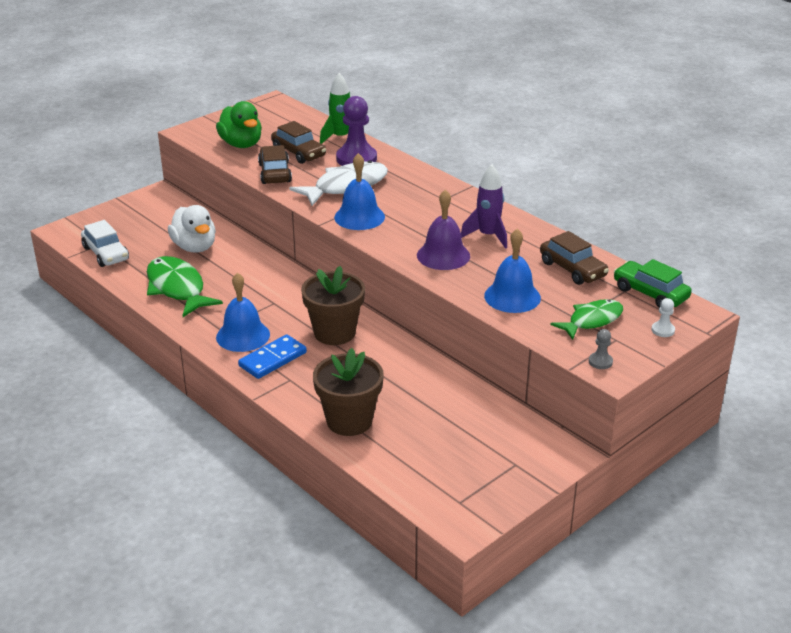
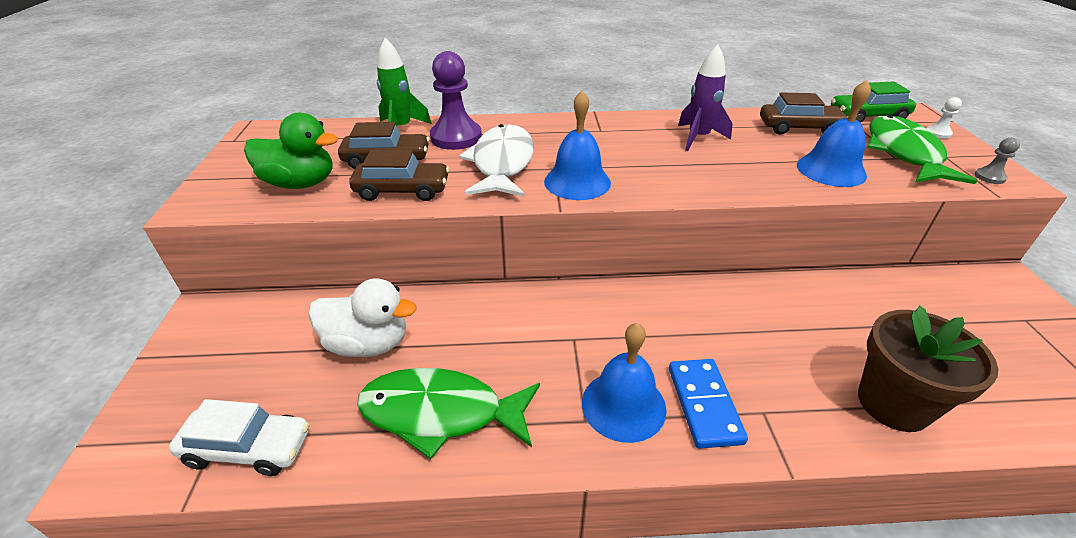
camera: 50 degrees left, 5 degrees up
brown car [258,145,292,184] -> brown car turned 150 degrees clockwise [349,150,449,201]
brown flower pot [301,266,365,345] -> none
purple bell [417,190,470,270] -> none
green fish [550,299,623,340] -> green fish [867,115,977,184], size x1.53

